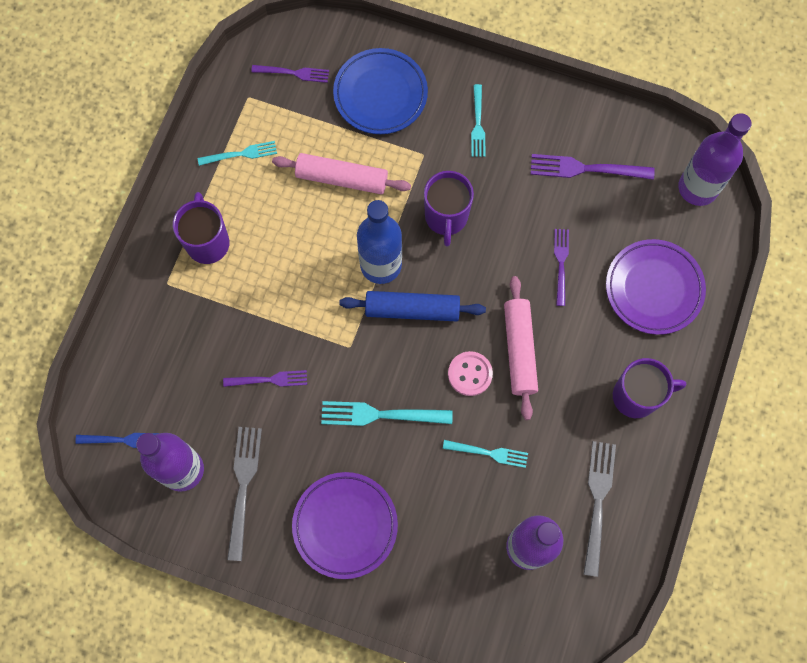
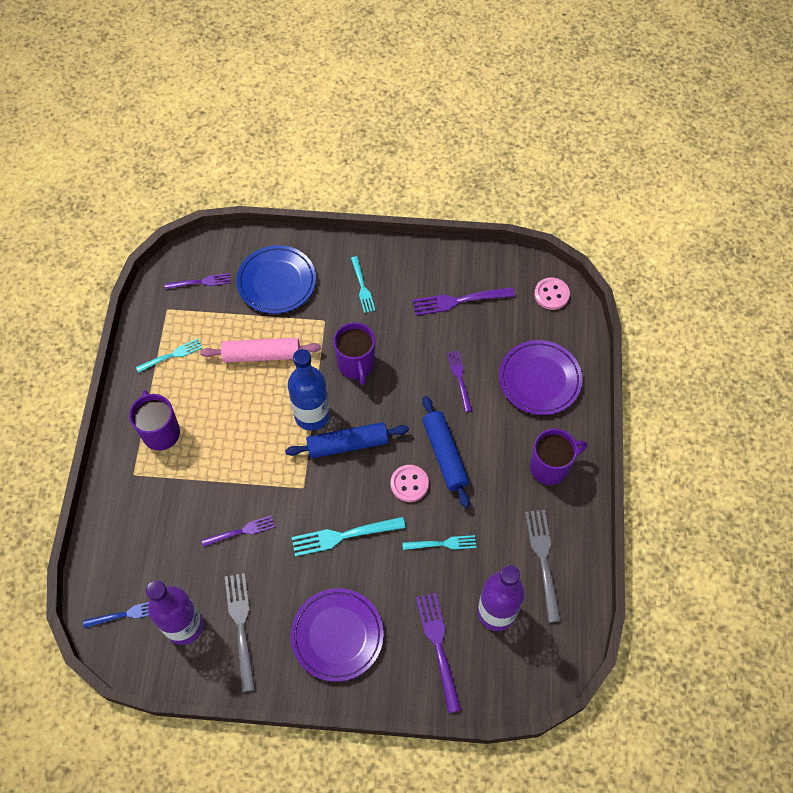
camera: 15 degrees left, 10 degrees down
pink rolling pin [504,276,538,420] -> blue rolling pin [422,396,470,508]
purple bottle [678,113,752,206] -> pink button [534,277,570,310]
none -> purple fork [416,593,461,713]

